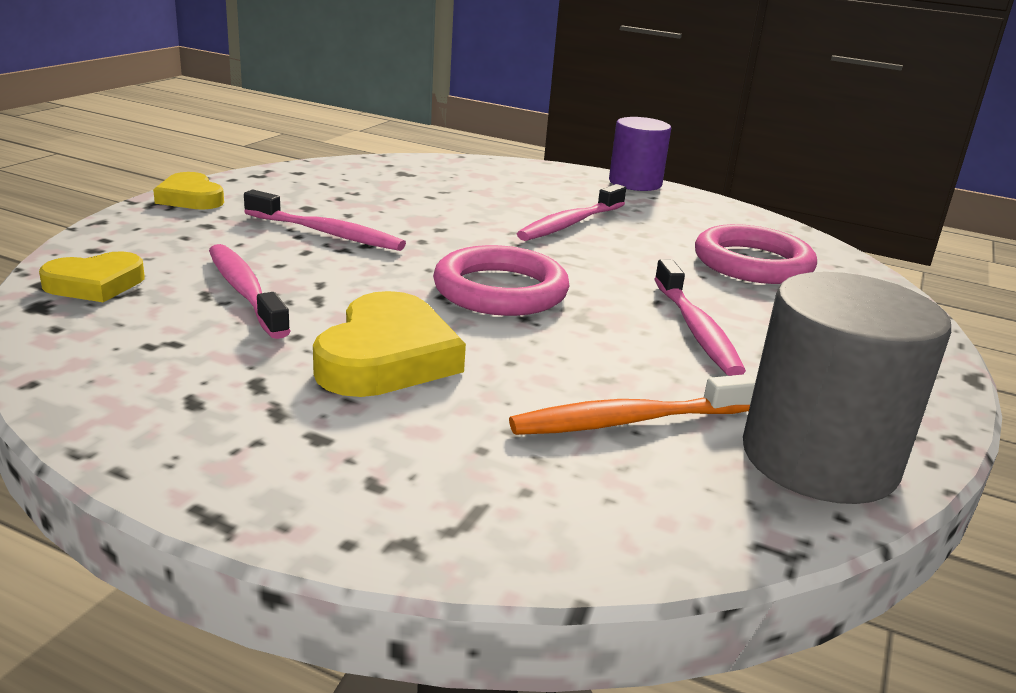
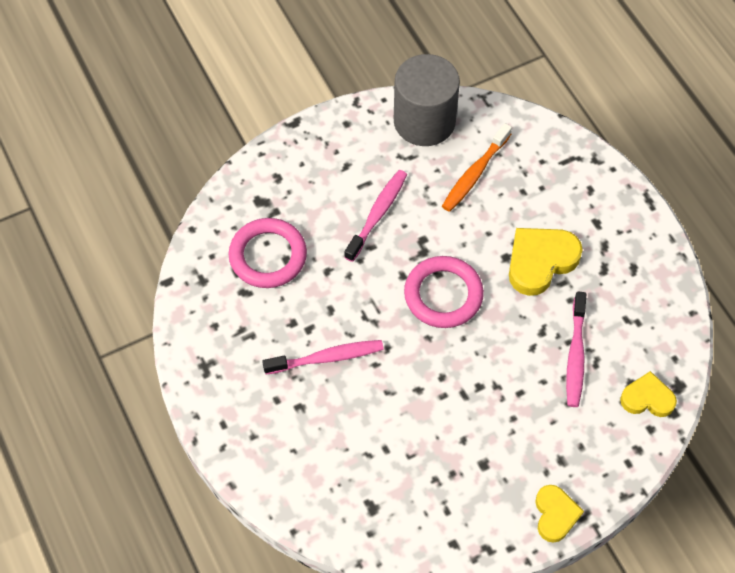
camera: 140 degrees left, 35 degrees up
pink toothbrush [244,190,406,251] -> none
orange toothbrush [509,374,756,435] -> orange toothbrush turned 105 degrees clockwise [442,123,512,212]
purple cylinder [609,117,671,191] -> none

